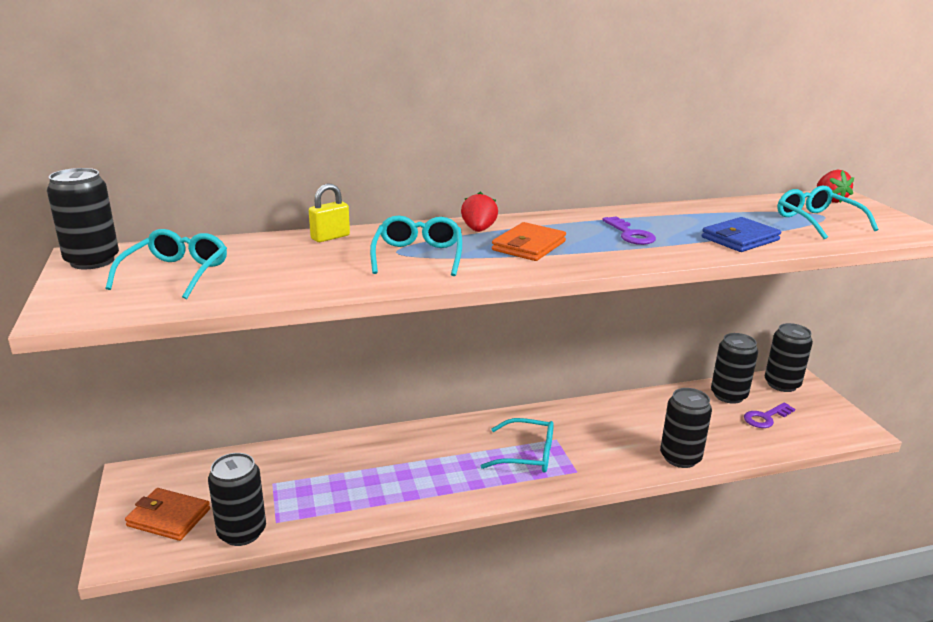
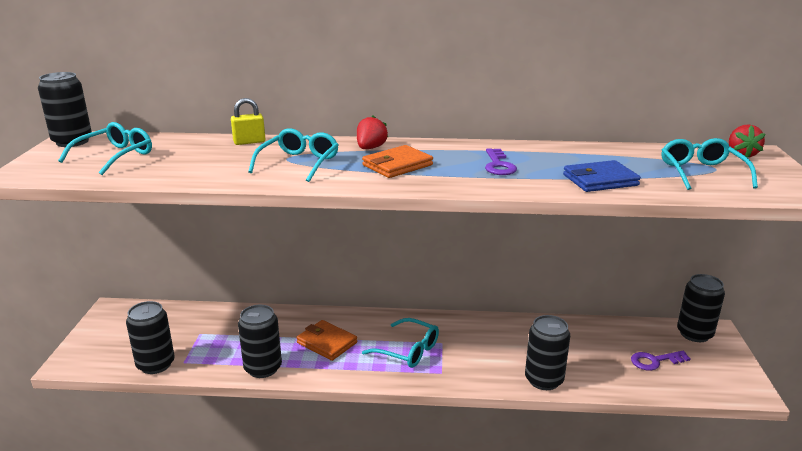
camera: 20 degrees right, 0 degrees up
orange wallet [125,488,210,541] -> orange wallet moved to [296,320,357,361]
black can [711,333,758,404] -> black can moved to [238,305,282,378]

